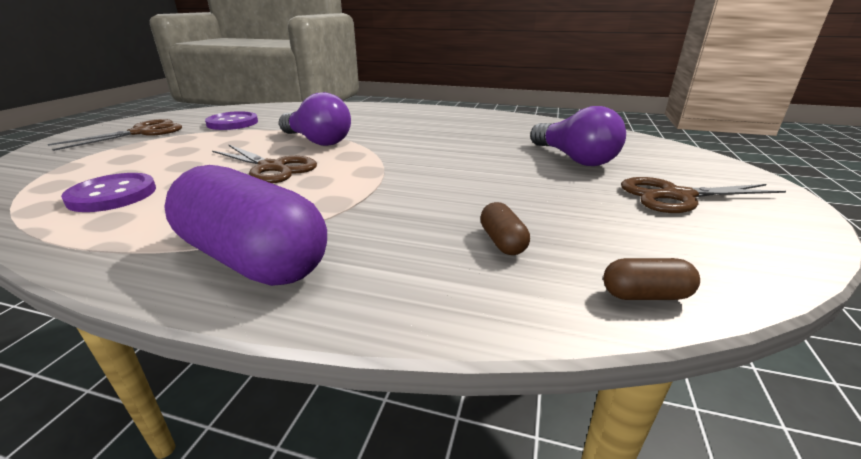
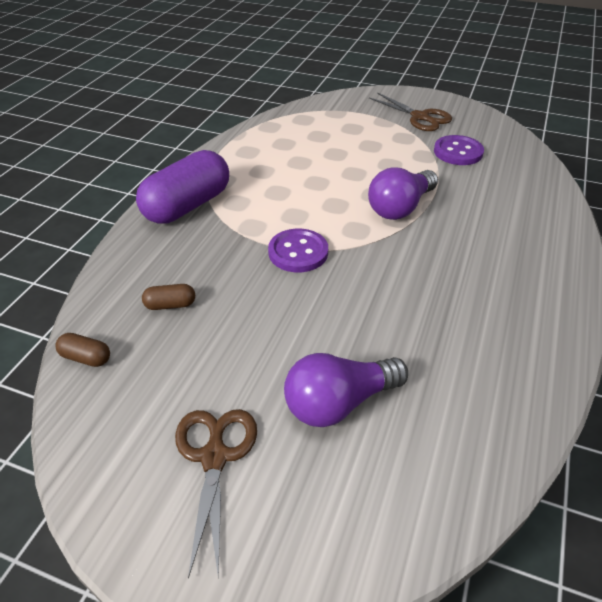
camera: 95 degrees right, 15 degrees up
purple button [61,173,156,212] -> purple button moved to [268,229,328,272]
brown scissors [212,144,317,183] -> none
brown capsule [603,258,700,300] -> brown capsule turned 75 degrees counterclockwise [55,333,110,367]

